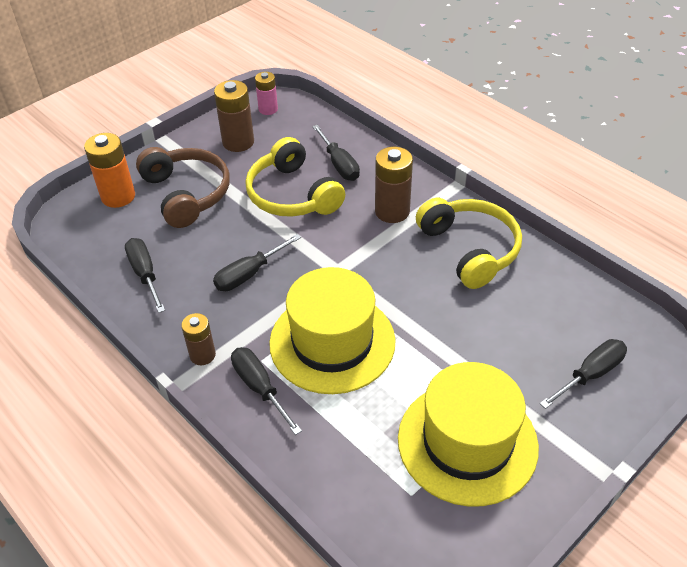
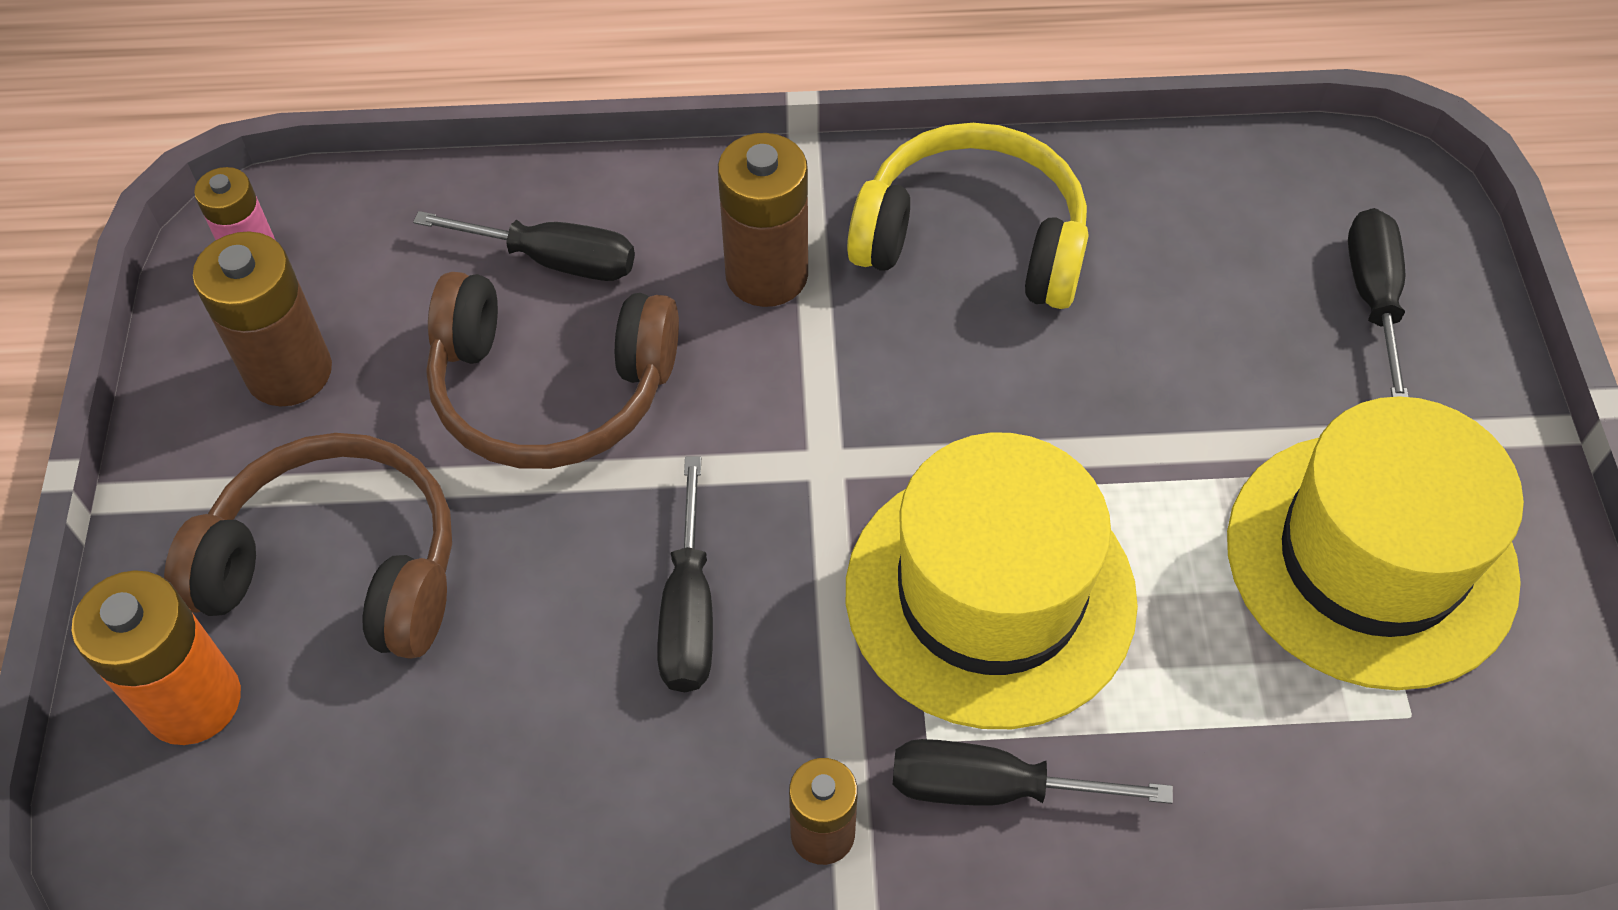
camera: 50 degrees left, 10 degrees up
black screwdriver [125,238,165,313] -> none
yellow headphones [245,137,345,217] -> brown headphones [426,272,679,469]

